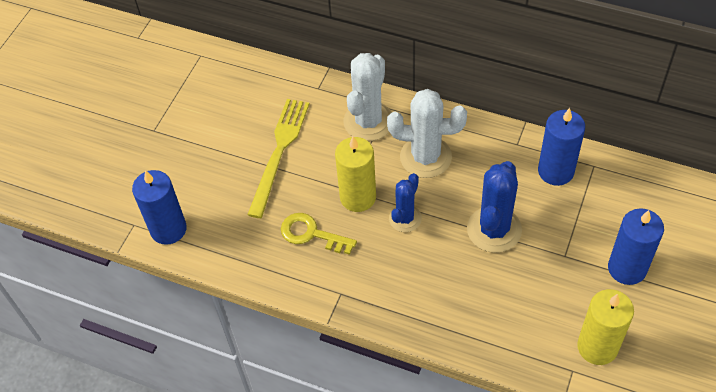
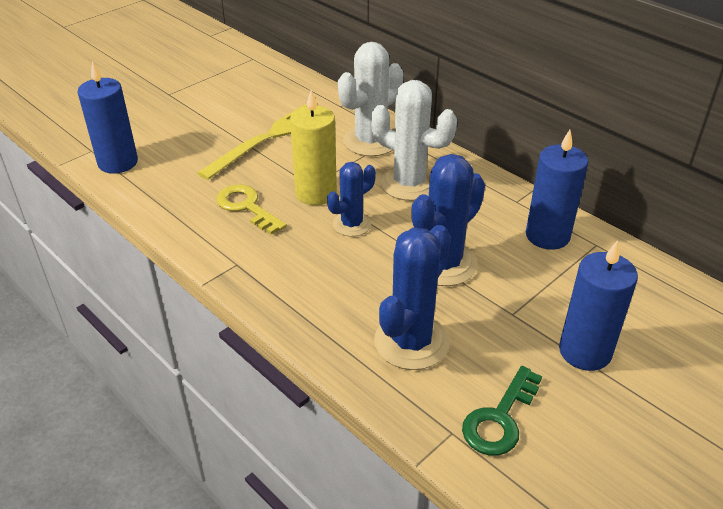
camera: 20 degrees right, 15 degrees down
yellow candle [577,289,634,365] -> green key [462,366,542,456]
none -> blue cactus [374,225,451,370]

